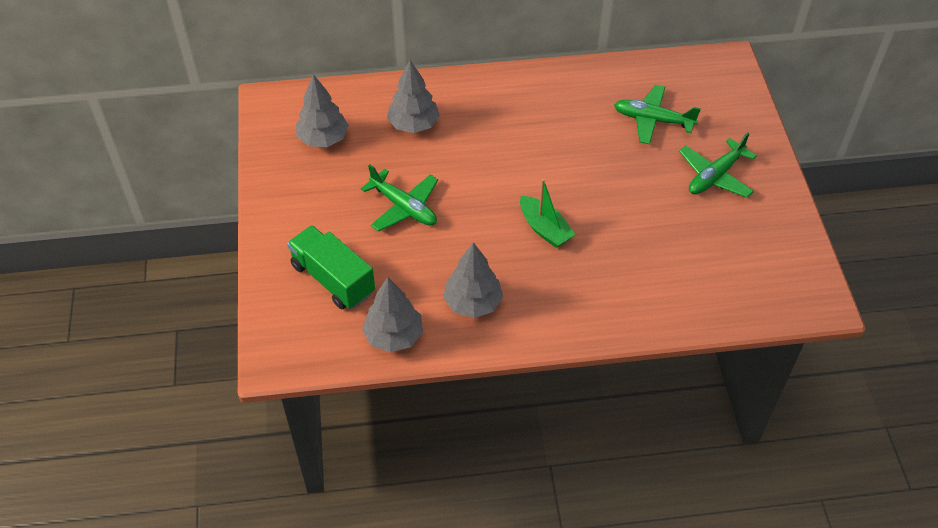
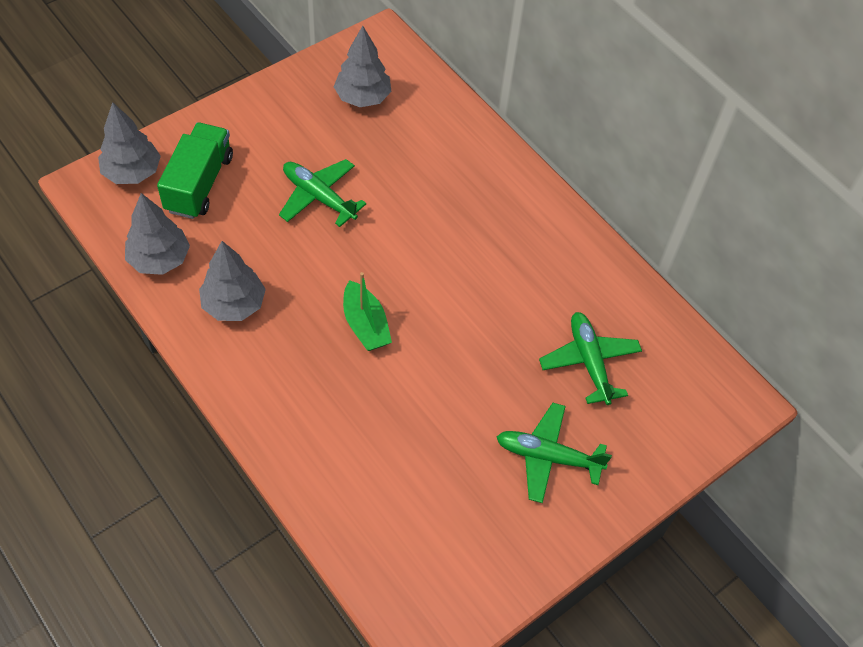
camera: 55 degrees right, 5 degrees up
green plane [361,164,438,232] -> green plane turned 120 degrees clockwise [279,159,366,227]
grey tree [387,60,440,133] -> grey tree moved to [98,102,161,184]
green boat [520,179,576,248] -> green boat turned 45 degrees counterclockwise [343,272,392,351]

